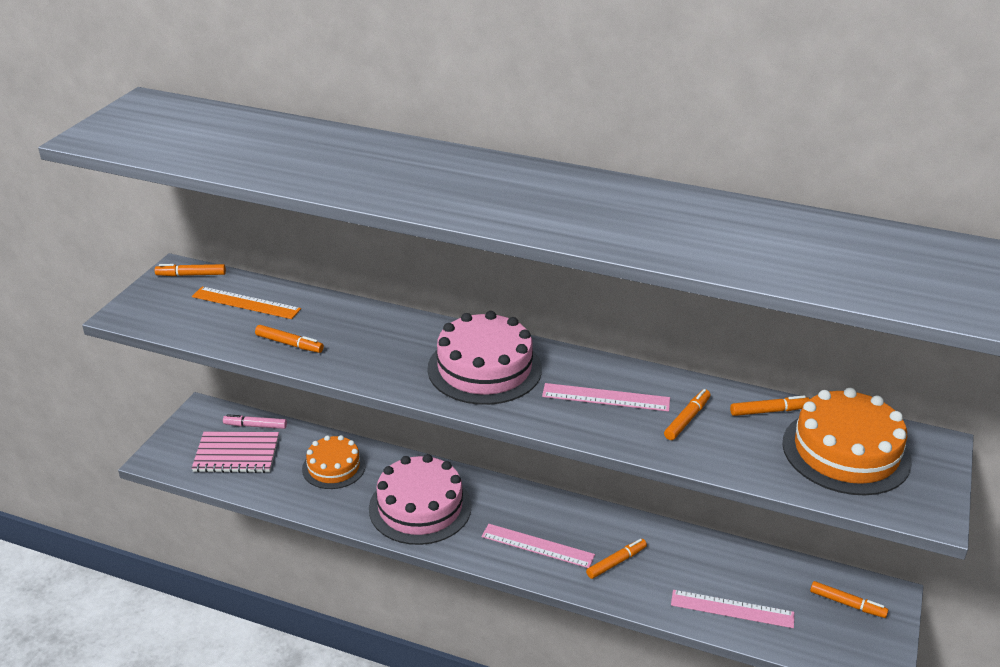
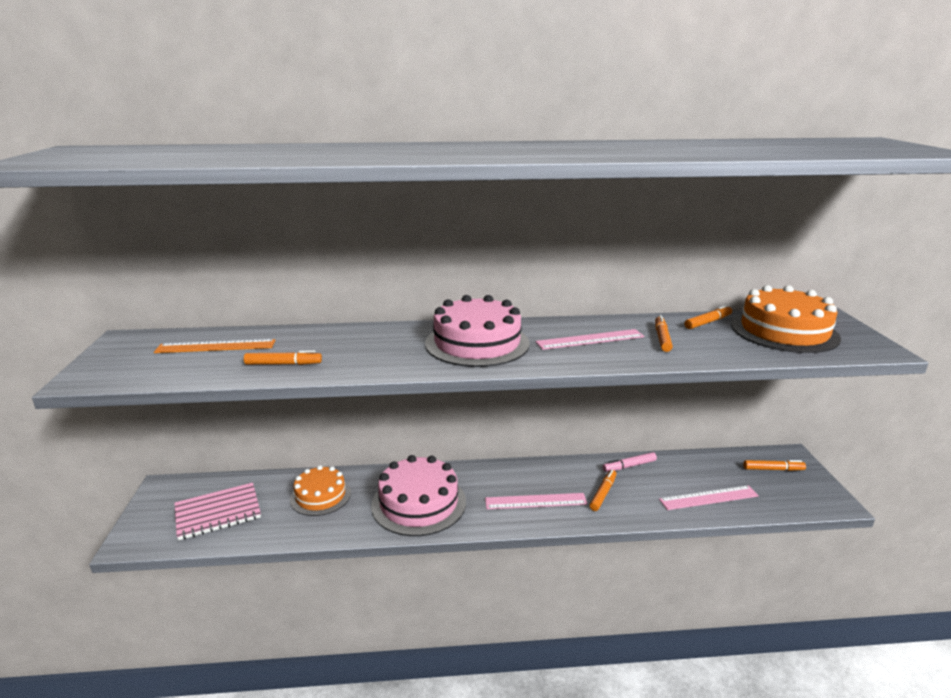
camera: 25 degrees left, 10 degrees down
orange marker [155,264,226,276] -> none
pink marker [223,414,287,429] -> pink marker moved to [603,452,657,472]

